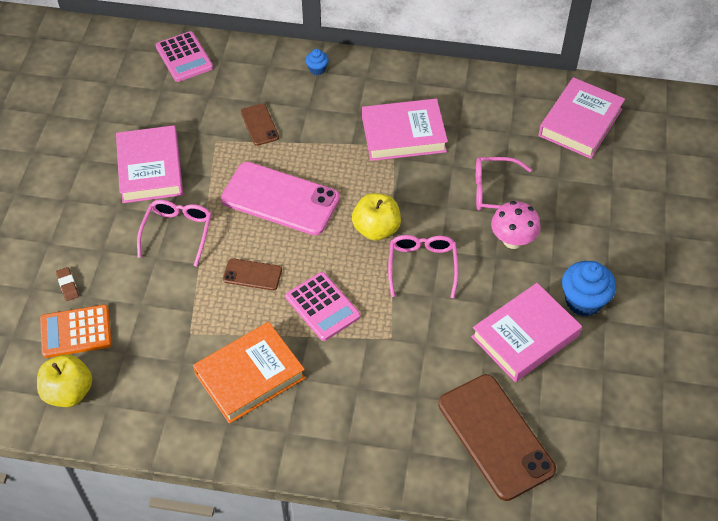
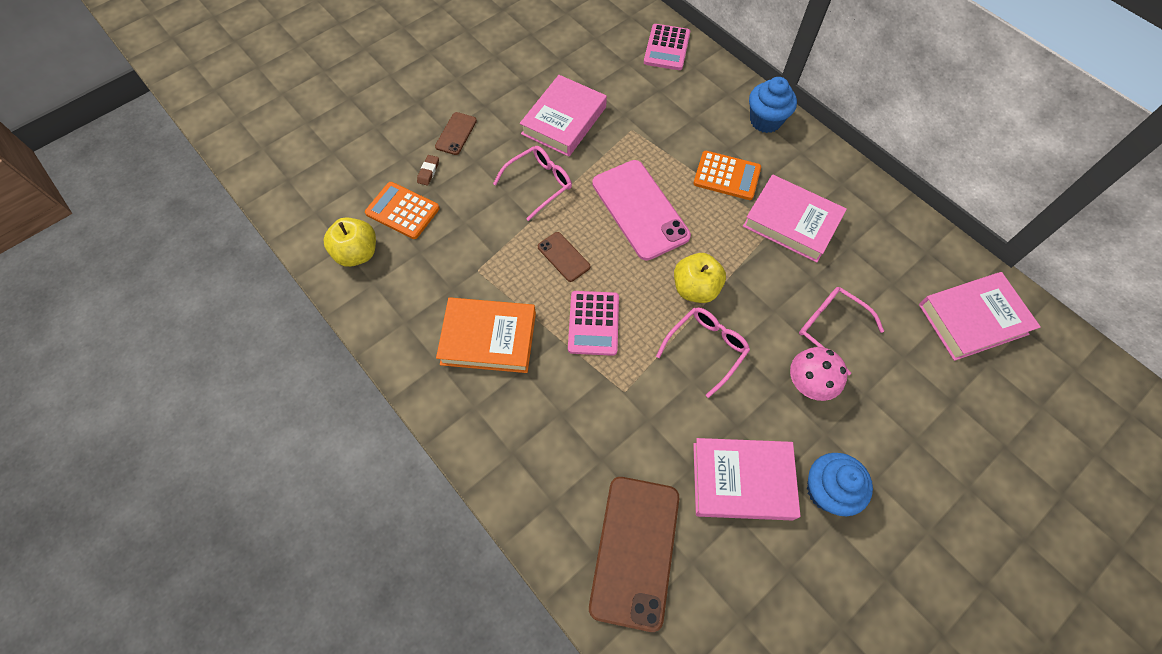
camera: 40 degrees right, 10 degrees up
brown phone [241,104,279,146] -> brown phone moved to [435,112,477,155]
blue cupcake [306,49,329,75] -> blue cupcake [749,77,797,133], size x1.97
none -> orange calculator [693,151,761,200]

